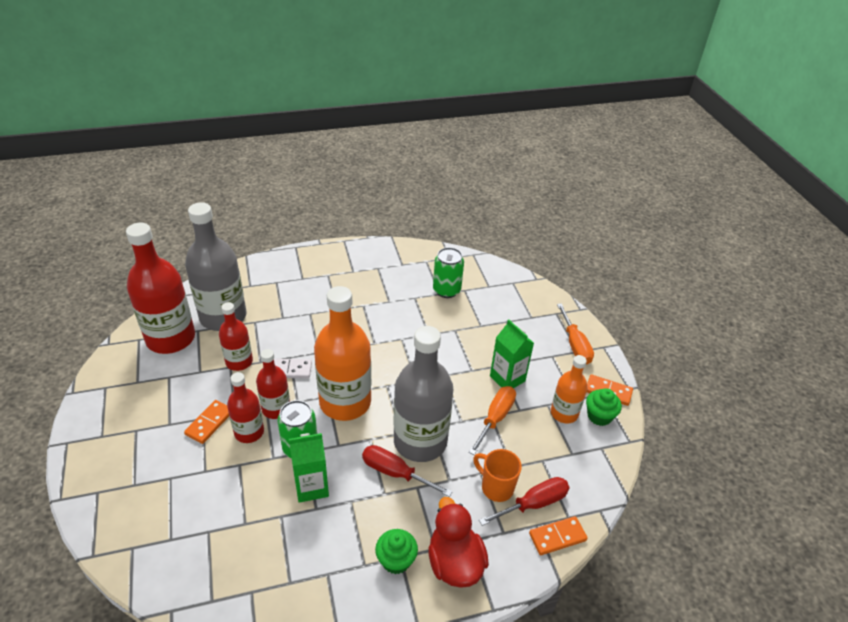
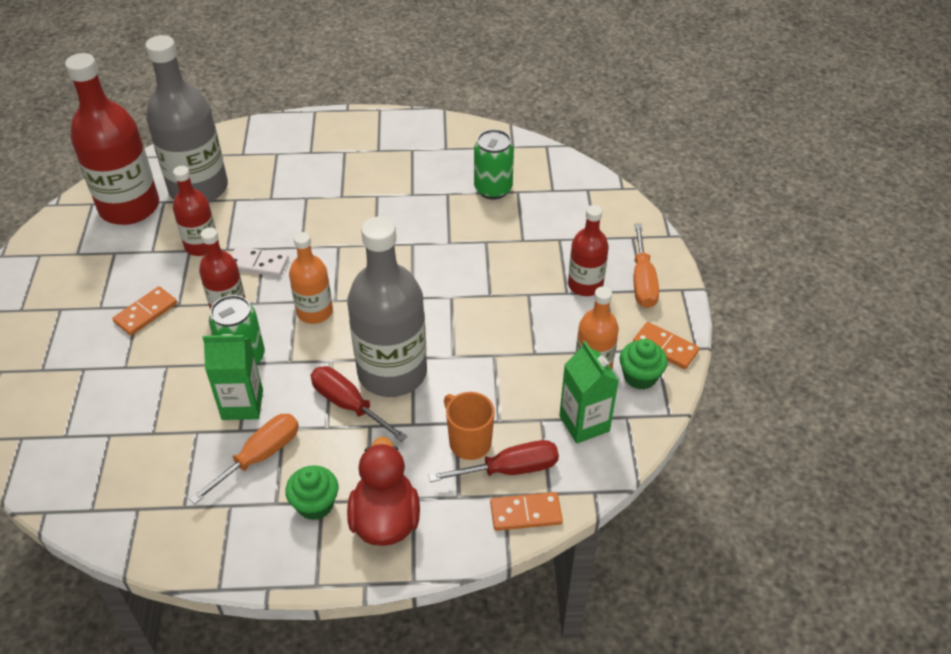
camera: 15 degrees right, 5 degrees up
red bottle [227,372,264,443] -> red bottle moved to [568,205,609,296]
orange bottle [314,286,371,421] -> orange bottle [289,232,333,324], size x0.55
orange screwdriver [469,386,516,455] -> orange screwdriver moved to [189,414,299,505]
green carton [490,320,534,388] -> green carton moved to [559,341,619,444]

